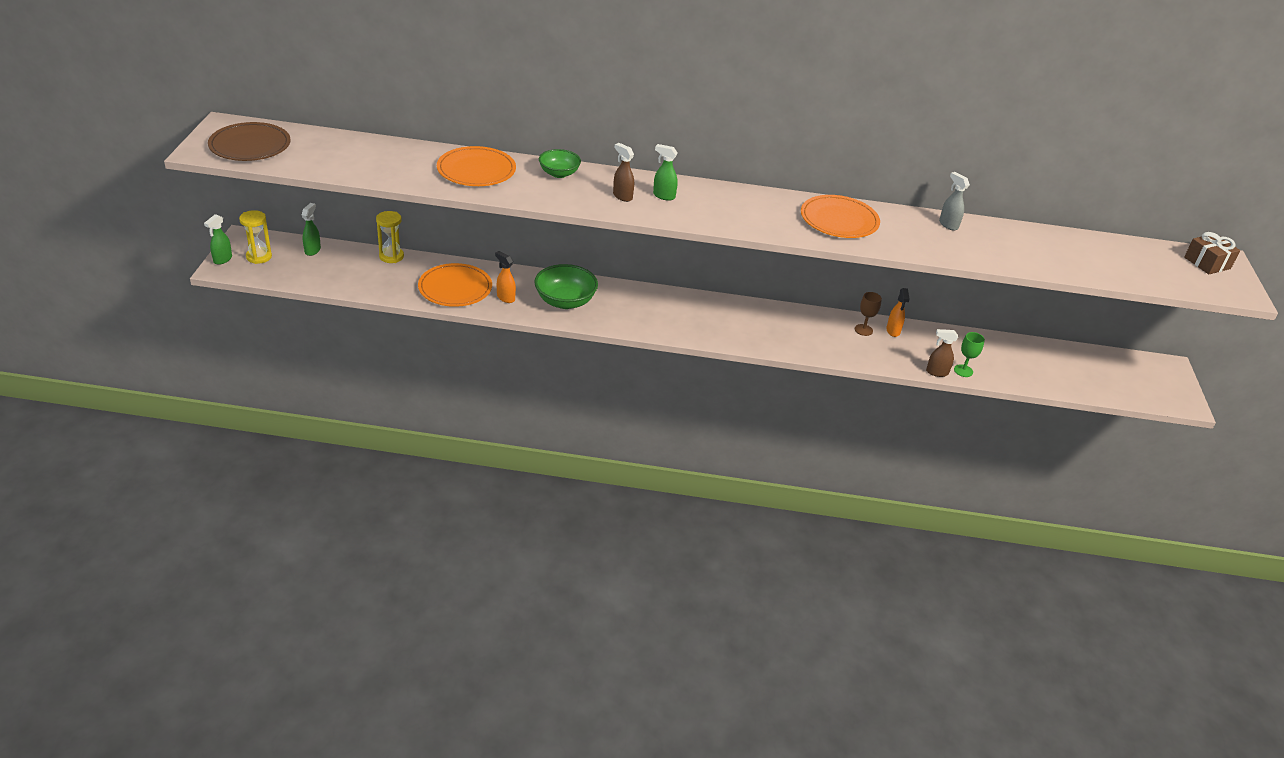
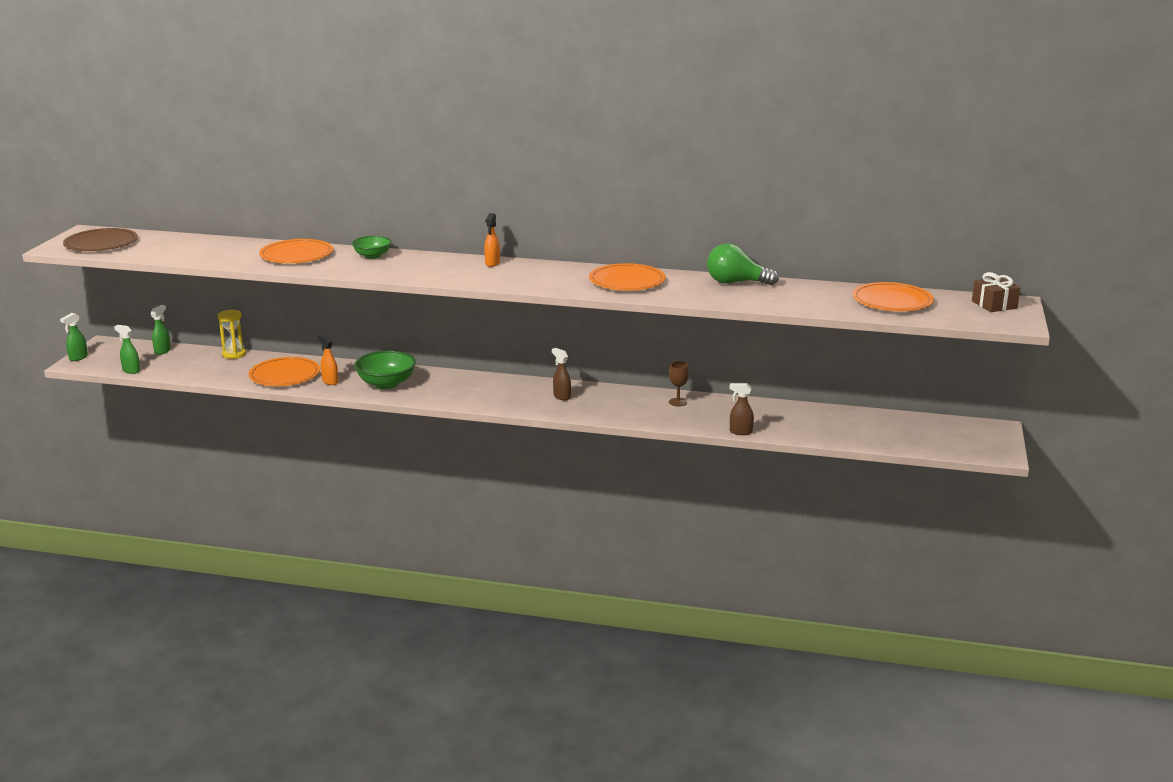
camera: 10 degrees right, 15 degrees down
yellow hourglass [239,210,272,264] -> none
brown spray bottle [613,143,634,202] -> brown spray bottle moved to [552,348,571,401]
green spray bottle [653,144,678,201] -> green spray bottle moved to [114,325,140,374]
orange spray bottle [886,288,909,337] -> orange spray bottle moved to [484,213,500,267]
grey spray bottle [939,172,970,230] -> green light bulb [707,243,779,285]
green goblet [954,332,985,377] -> none
none -> orange plate [852,282,934,311]

